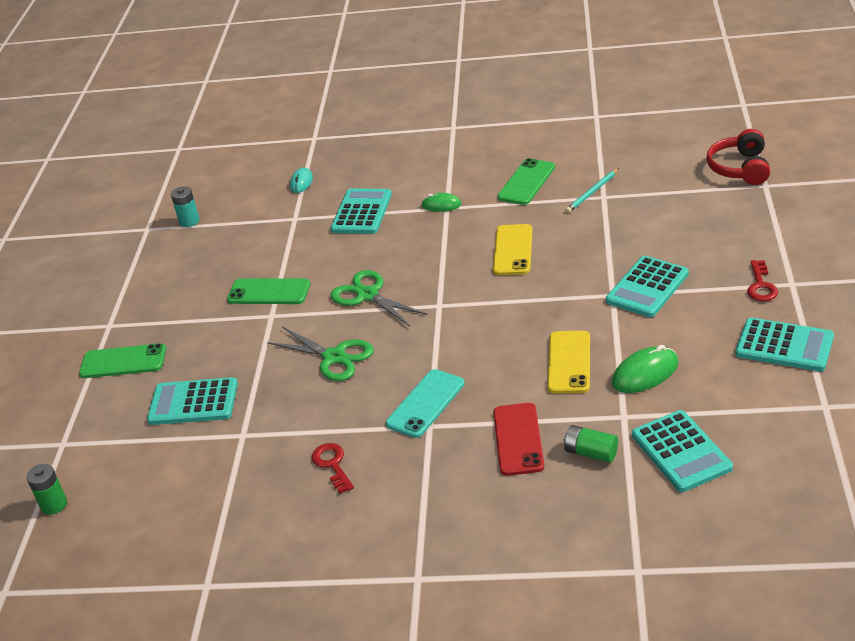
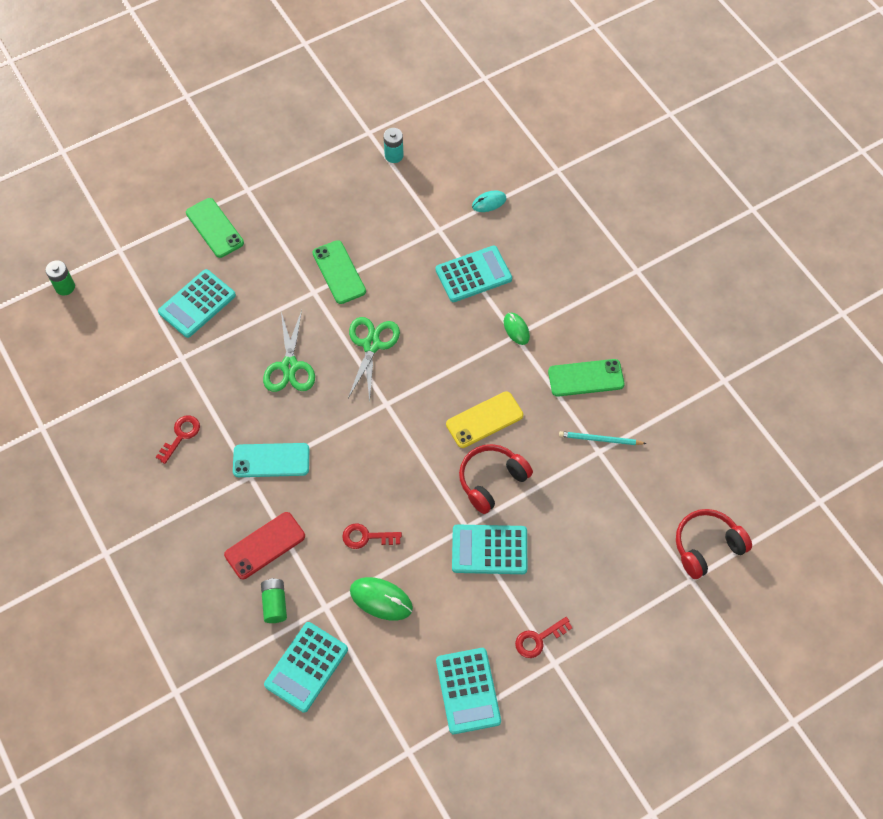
camera: 50 degrees right, 25 degrees up
turquoise calculator [147,377,238,425] -> turquoise calculator turned 105 degrees counterclockwise [158,269,236,338]
yellow phone [547,331,590,394] -> red key [342,524,402,549]
none -> red headphones [459,444,533,514]

